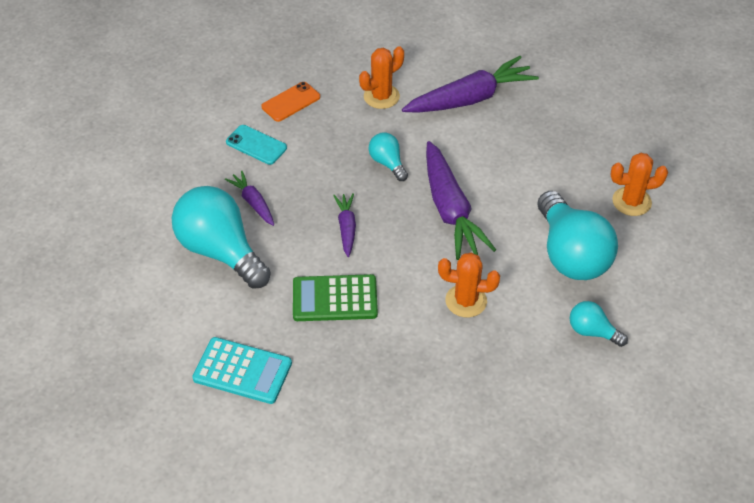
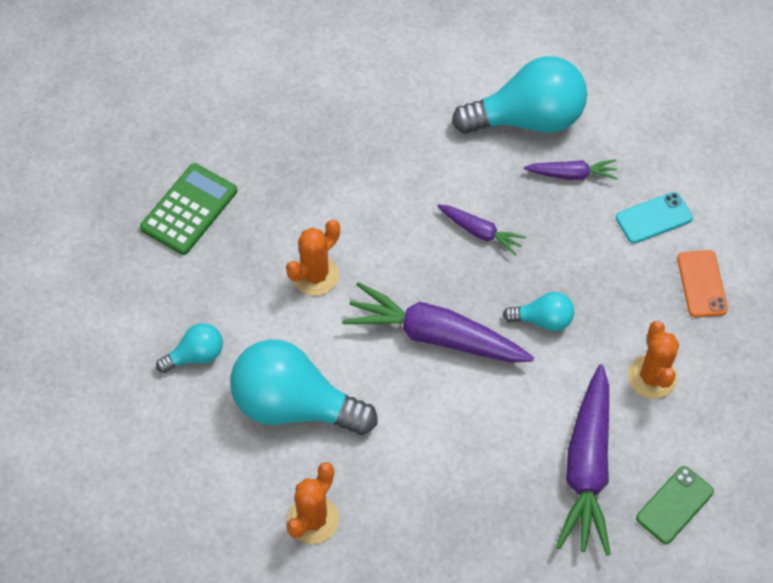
camera: 125 degrees right, 10 degrees up
turquoise calculator [192,337,292,404] -> none
green calculator [293,274,378,321] -> green calculator moved to [140,163,237,255]
none -> green phone [636,466,714,544]

